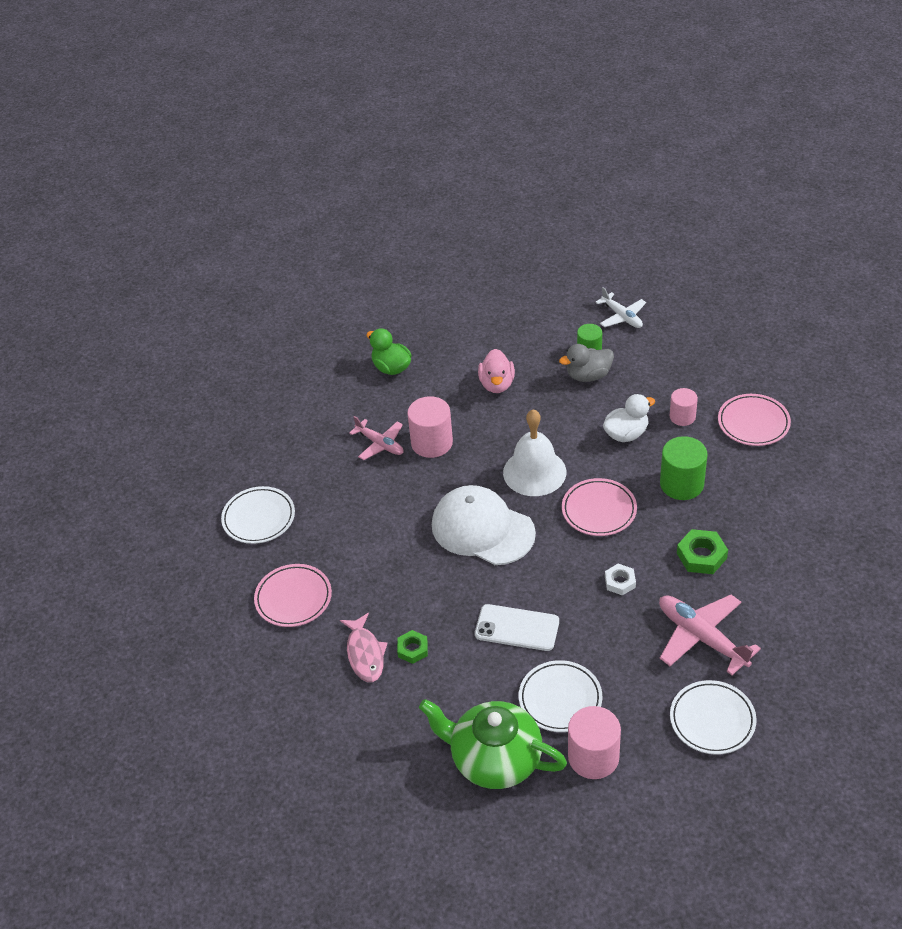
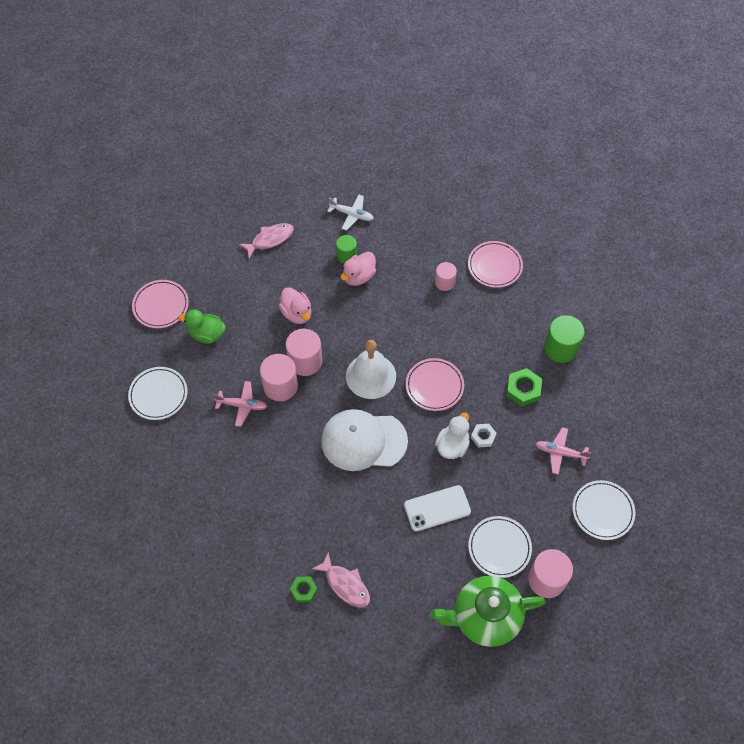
camera: 35 degrees left, 15 degrees up
white plate [221,486,295,544] -> white plate moved to [128,367,187,420]
pink plate [254,564,332,627] -> pink plate moved to [132,280,189,328]
green nut [397,630,428,664] -> green nut moved to [290,577,318,602]
grey duck [559,344,614,382] -> pink duck [341,252,376,286]
white duck [603,394,655,442] -> white duck moved to [435,412,470,459]
pink plane [659,595,761,675] -> pink plane [536,427,591,475], size x0.63
green cylinder [660,436,707,500] -> green cylinder moved to [544,315,585,363]
none -> pink fish [239,223,294,258]
none -> pink cylinder [286,329,322,376]

